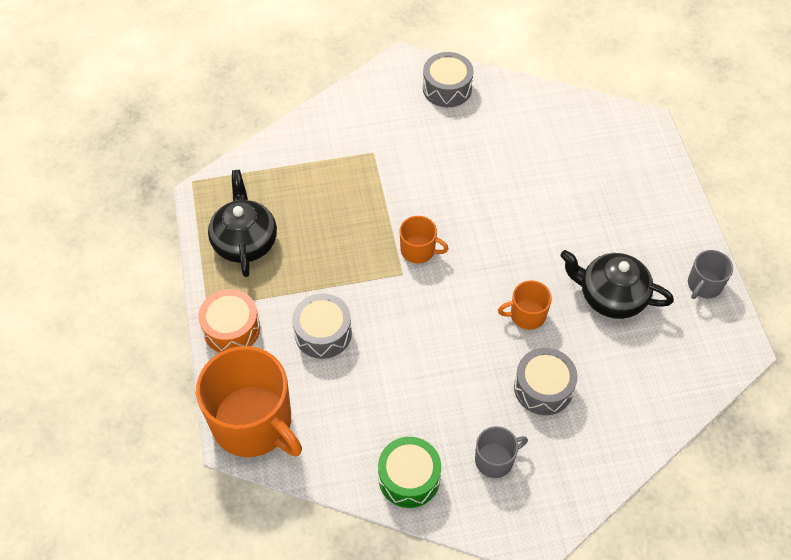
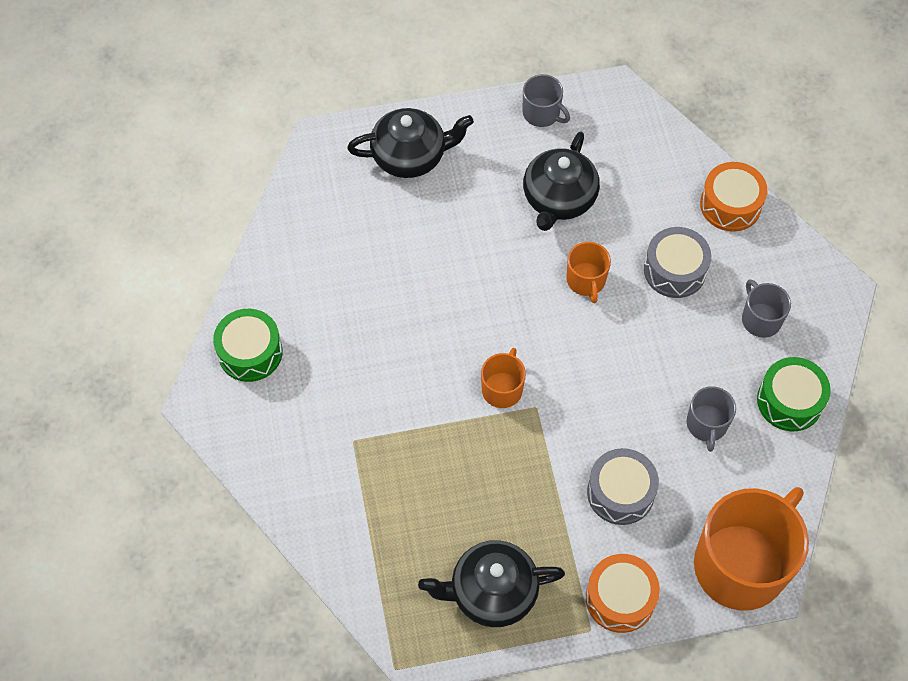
camera: 90 degrees left, 5 degrees up
grey drum [423,52,474,107] -> green drum [213,309,283,382]
none -> black teapot [347,108,474,178]
none -> grey mug [686,386,736,452]
none -> orange drum [700,162,767,232]

